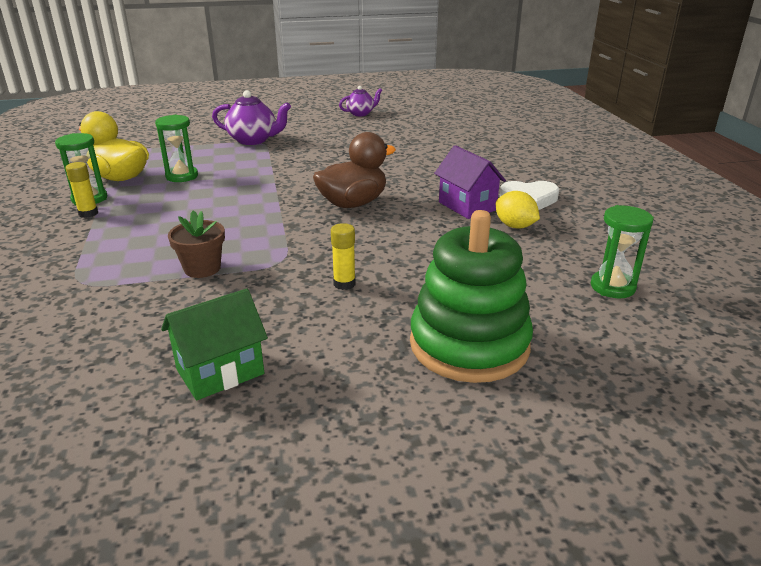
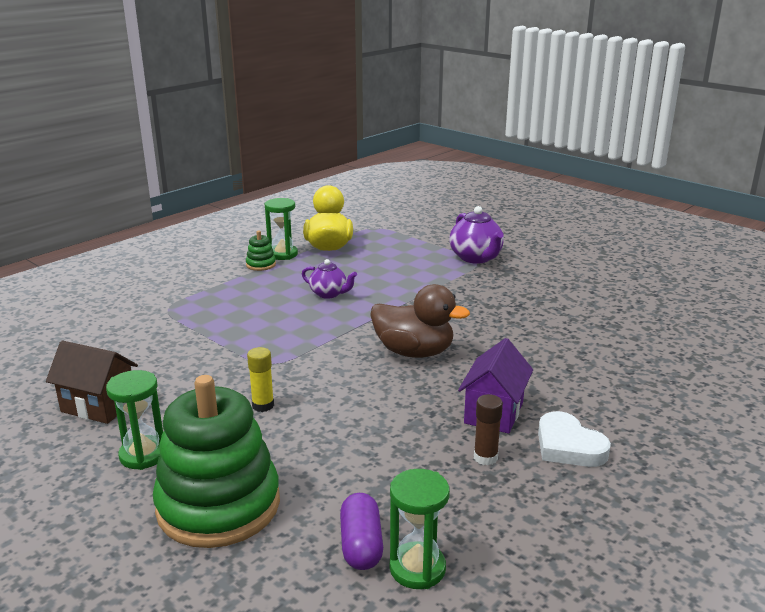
camera: 55 degrees right, 5 degrees down
yellow glue stick [65,162,98,218] -> green stacking toy [246,231,276,271]
green hourglass [155,115,198,182] -> green hourglass moved to [106,370,163,470]
green house [161,288,268,401] -> brown house [46,341,138,424]
brown flower pot [168,211,225,278] -> none
purple teapot [339,86,382,116] -> purple teapot moved to [302,259,357,299]
yellow lemon [496,191,540,229] -> brown glue stick [474,394,503,465]
none -> purple capsule [340,493,383,570]

